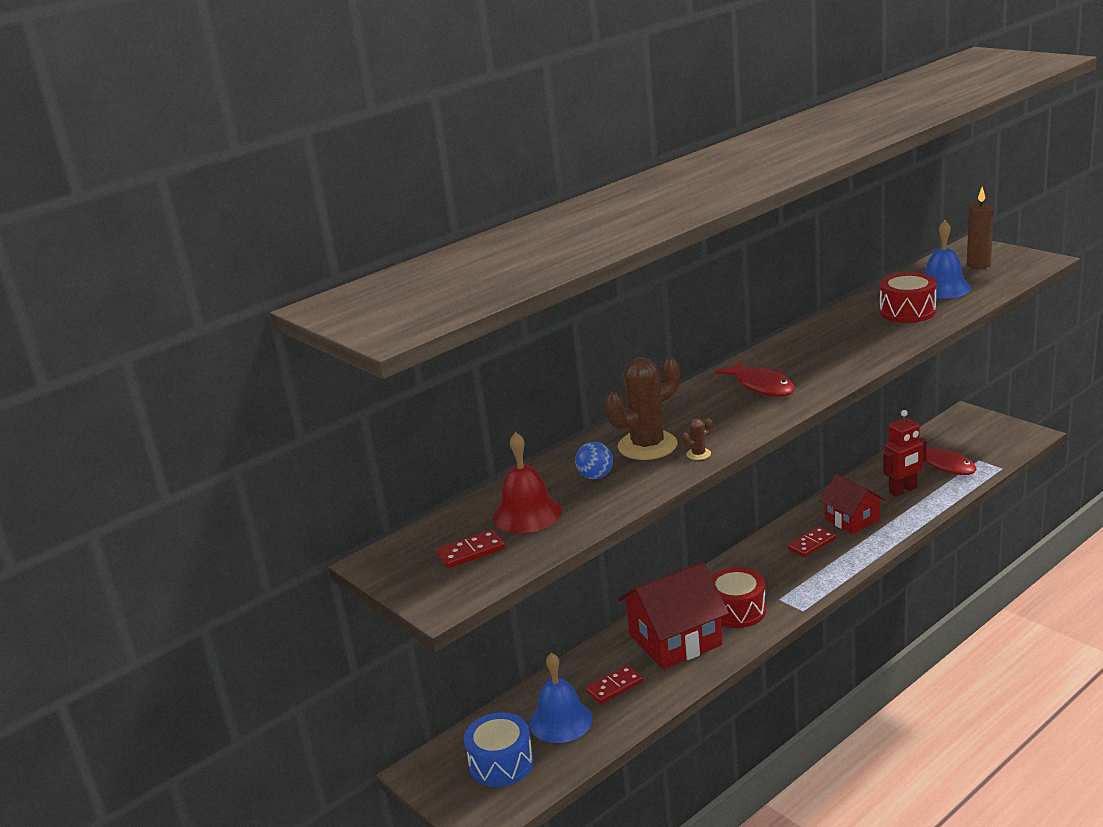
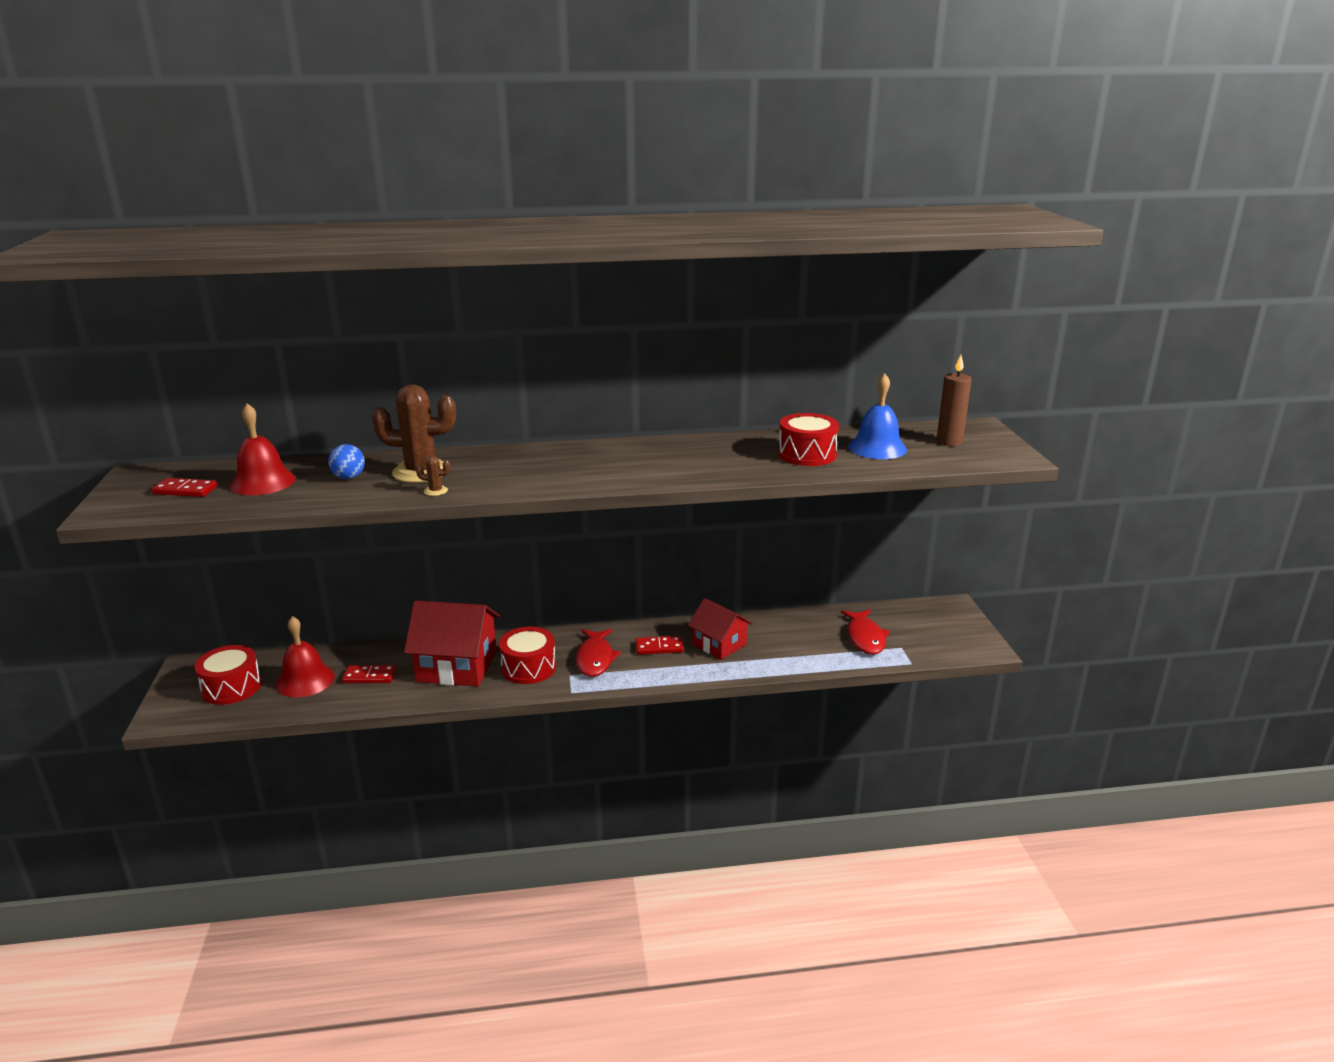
camera: 30 degrees right, 0 degrees up
blue drum [464,712,534,787] -> red drum [194,645,262,705]
blue bell [529,653,593,743] -> red bell [276,616,335,698]
red fish [715,360,795,396] -> red fish moved to [576,629,621,677]
red house [819,474,885,534] -> red house turned 45 degrees counterclockwise [688,598,753,660]
red robot [883,410,927,497] -> none

